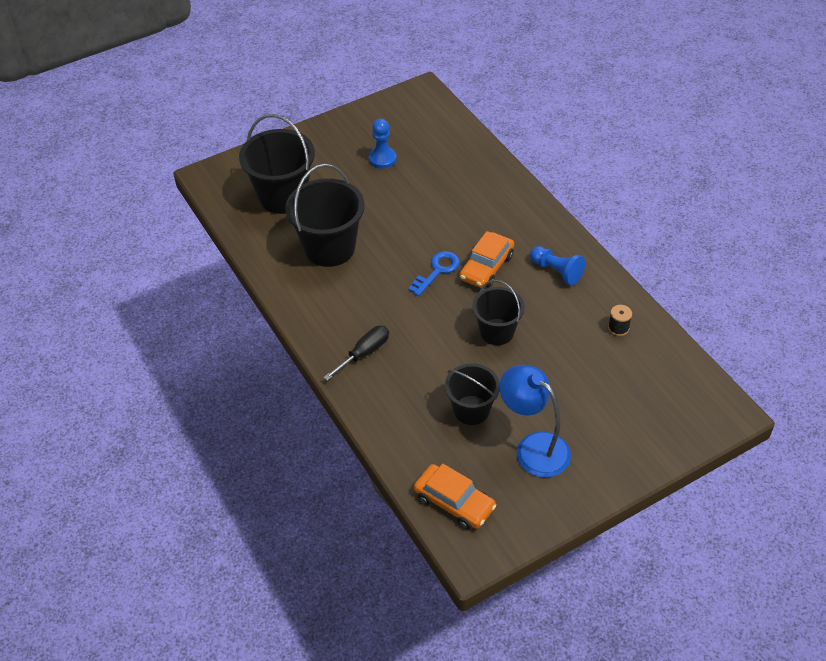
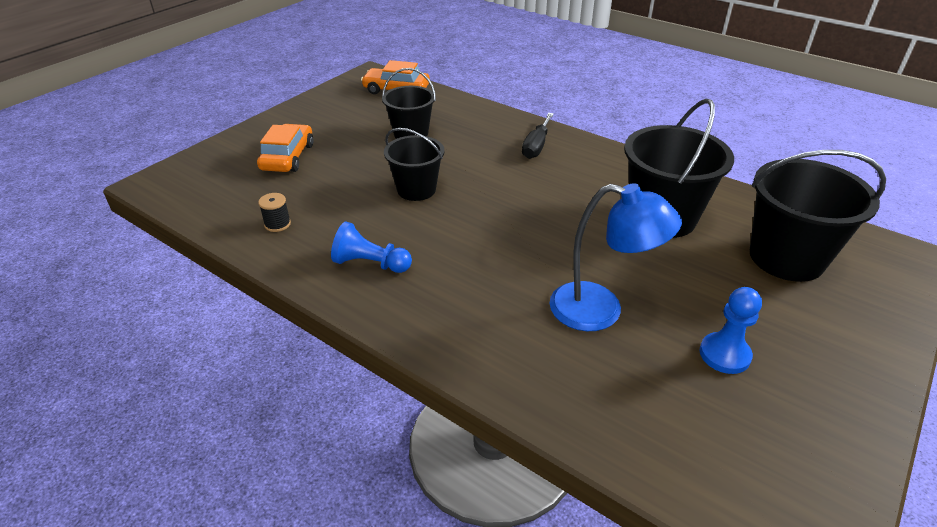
camera: 155 degrees right, 10 degrees down
blue key [408,251,460,296] -> none
orange car [459,231,514,288] -> orange car moved to [257,124,314,172]
blue lamp [500,365,571,478] -> blue lamp moved to [549,183,682,331]

